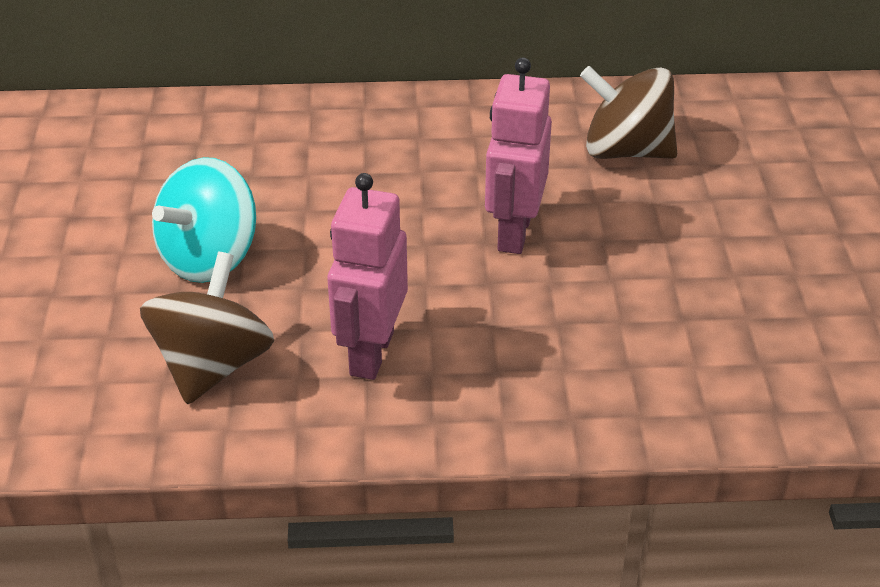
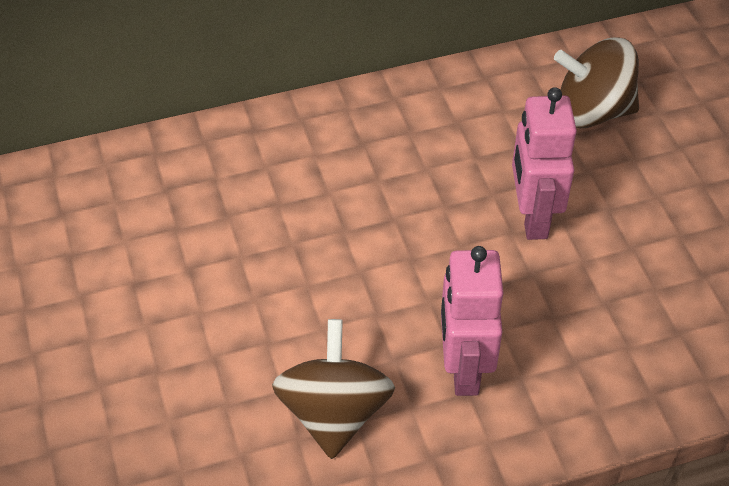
camera: 15 degrees left, 10 degrees up
turquoise spinning top [152,157,256,283] -> none

